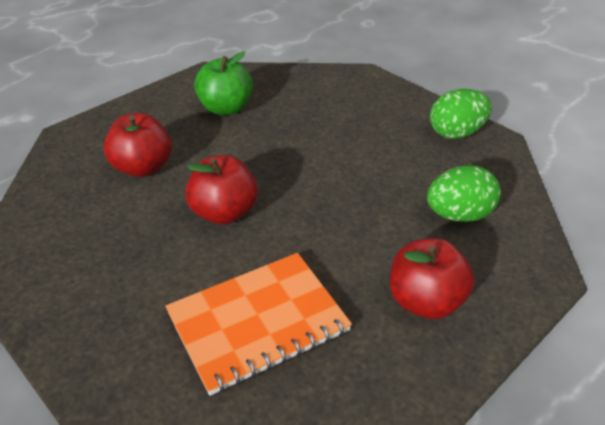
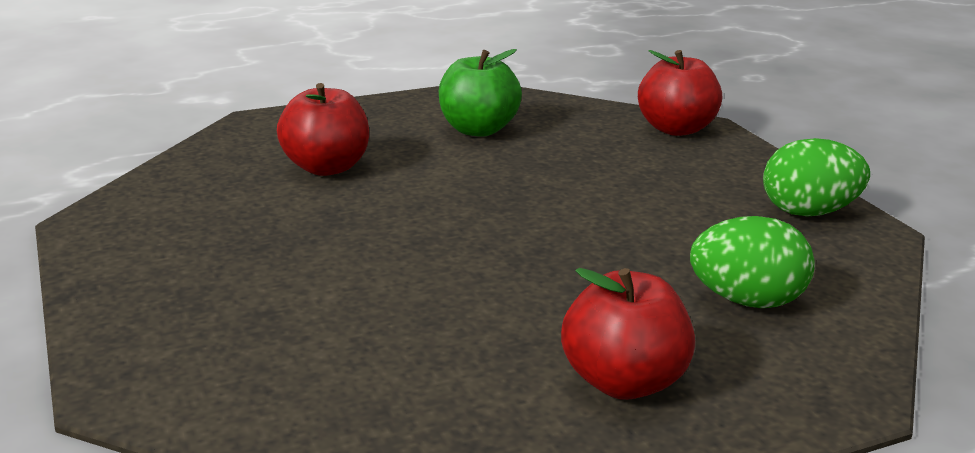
camera: 20 degrees right, 15 degrees down
orange notebook [165,253,352,396] -> none
red apple [185,155,258,225] -> red apple moved to [638,50,722,136]

